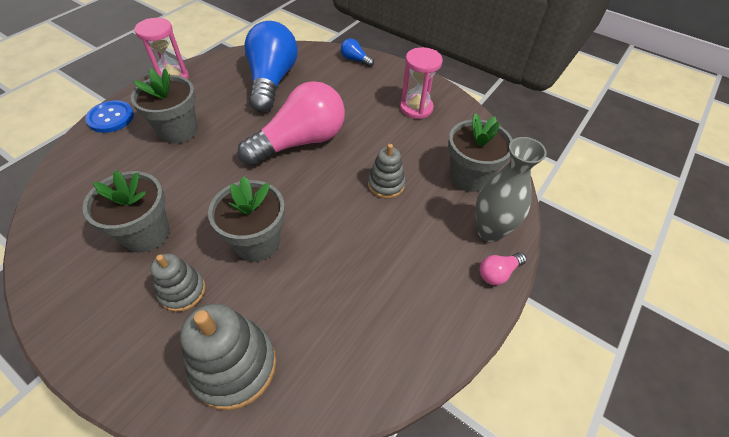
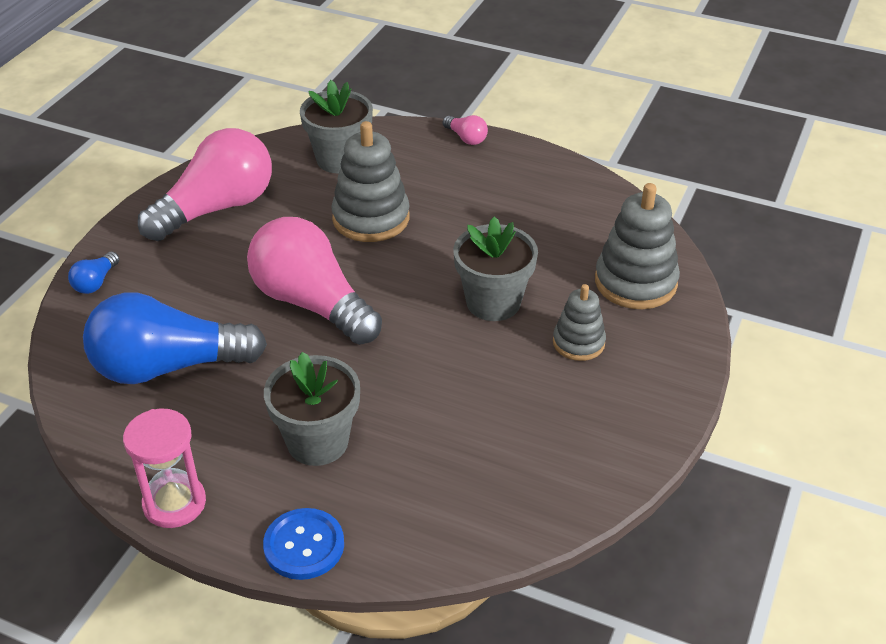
camera: 100 degrees left, 10 degrees down
grey flower pot [82,170,170,252] -> none
grey stacking toy [368,144,405,199] -> grey stacking toy [331,121,410,242], size x1.67
pink hourglass [400,47,443,119] -> pink light bulb [138,128,272,241]
grey vase [476,137,547,242] -> none

